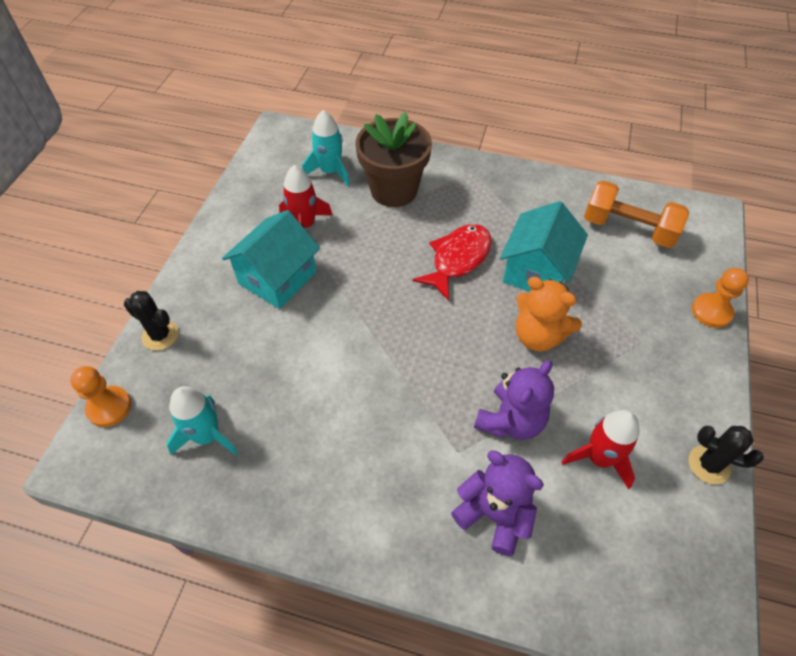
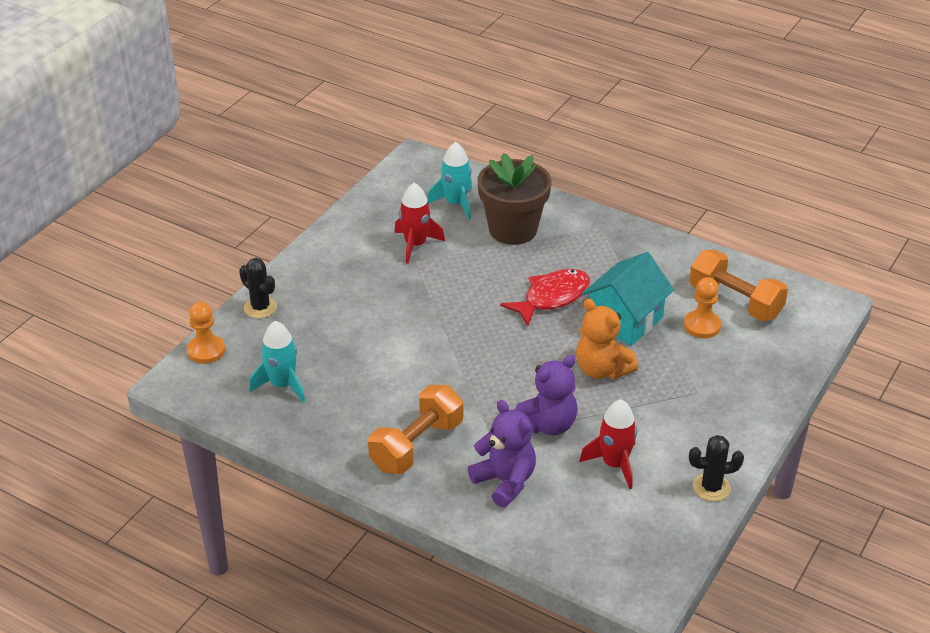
camera: 15 degrees right, 15 degrees down
turquoise house [222,210,320,309] -> none
black cactus [689,426,764,484] -> black cactus turned 45 degrees counterclockwise [689,435,744,501]
orange pawn [692,268,749,328] -> orange pawn moved to [684,277,721,338]
none -> orange dumbbell [368,385,463,474]

